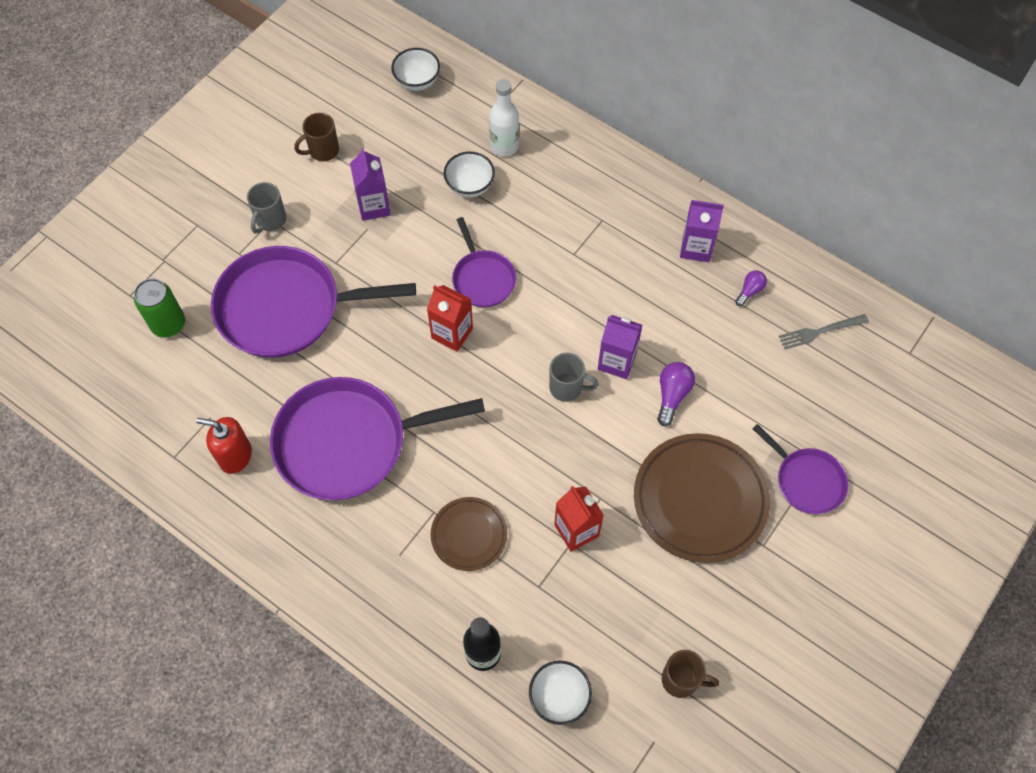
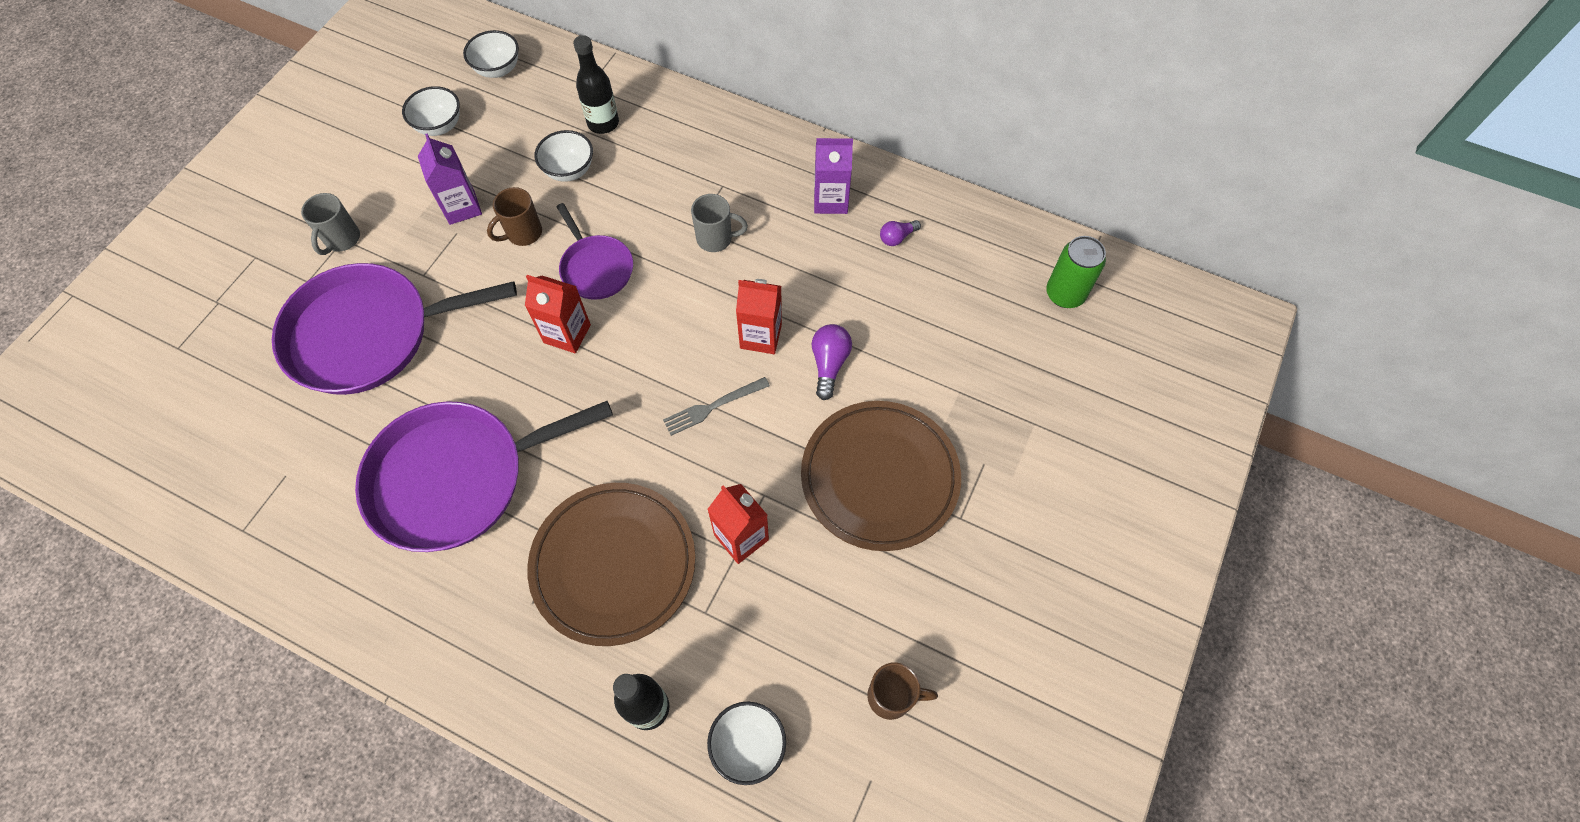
camera: 10 degrees left, 0 degrees up
green can [134,278,185,338] -> green can moved to [1046,236,1106,308]
red soap dispenser [196,417,252,474] -> none
brown mug [294,113,339,161] -> brown mug moved to [487,187,542,246]
brown plate [431,497,507,571] -> brown plate [527,483,696,646], size x1.79
white bottle [489,79,519,156] -> black bottle [573,35,619,134]
grey mug [549,353,599,402] -> grey mug moved to [691,194,748,252]
purple carton [598,315,643,379] -> red carton [736,279,782,354]
purple light bulb [735,270,767,306] -> purple light bulb turned 150 degrees counterclockwise [880,220,921,246]
purple pan [752,424,848,514] -> none
grey fork [779,314,869,349] -> grey fork moved to [663,377,770,436]
none -> white bowl [402,86,460,136]

